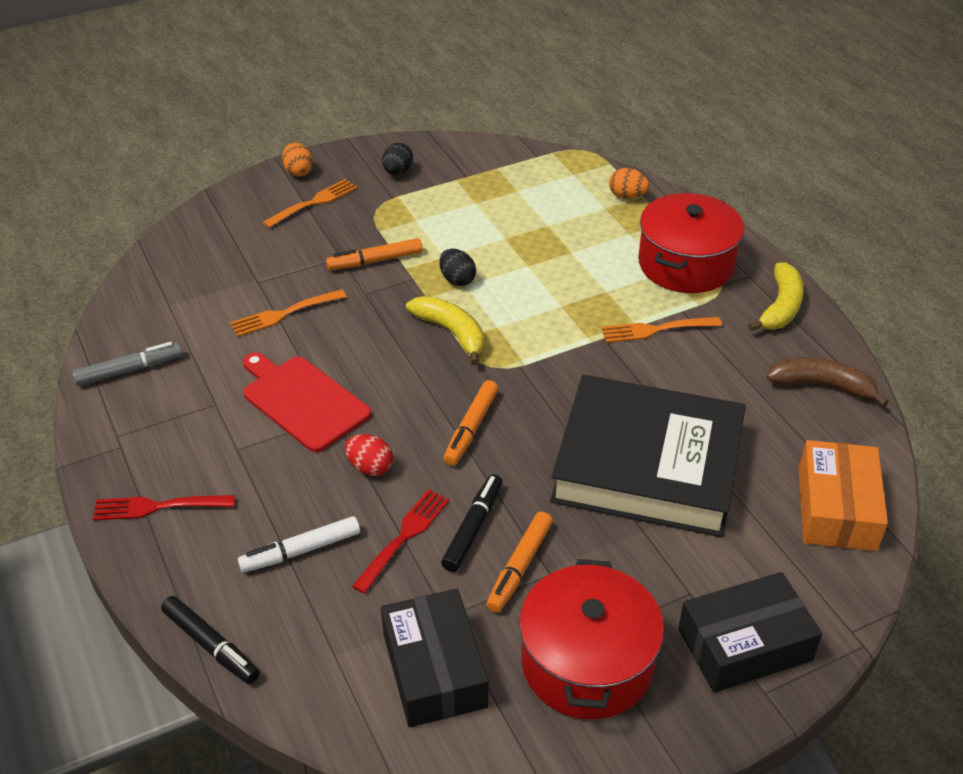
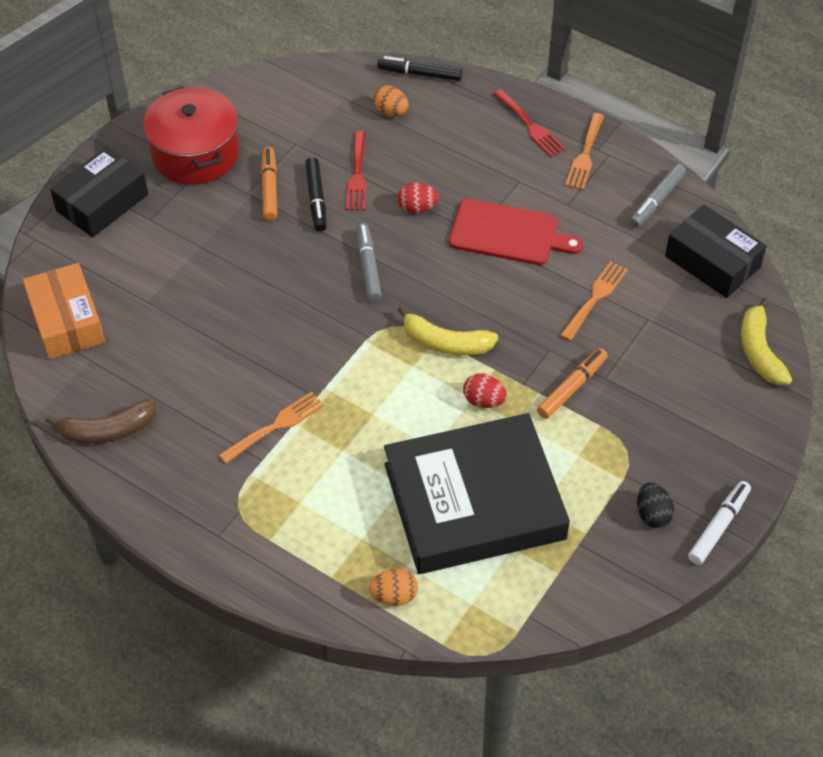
camera: 150 degrees right, 10 degrees up
red fork [93,495,235,521] -> red fork turned 90 degrees clockwise [493,89,566,157]
white marker [238,516,360,572] -> white marker moved to [688,481,751,565]
orange fork [262,179,357,228] -> orange fork moved to [565,113,604,190]
orange egg [282,142,313,177] -> orange egg moved to [373,85,409,116]
black box [381,589,488,727] -> black box moved to [665,205,767,298]
black egg [439,249,476,286] -> red egg [463,373,507,408]
orange marker [443,380,498,466] -> grey marker [357,223,382,302]
black book [550,375,746,537] -> black book moved to [384,413,570,574]
red pot [638,193,744,293] -> none
yellow banana [748,262,804,331] -> yellow banana moved to [741,298,792,385]

